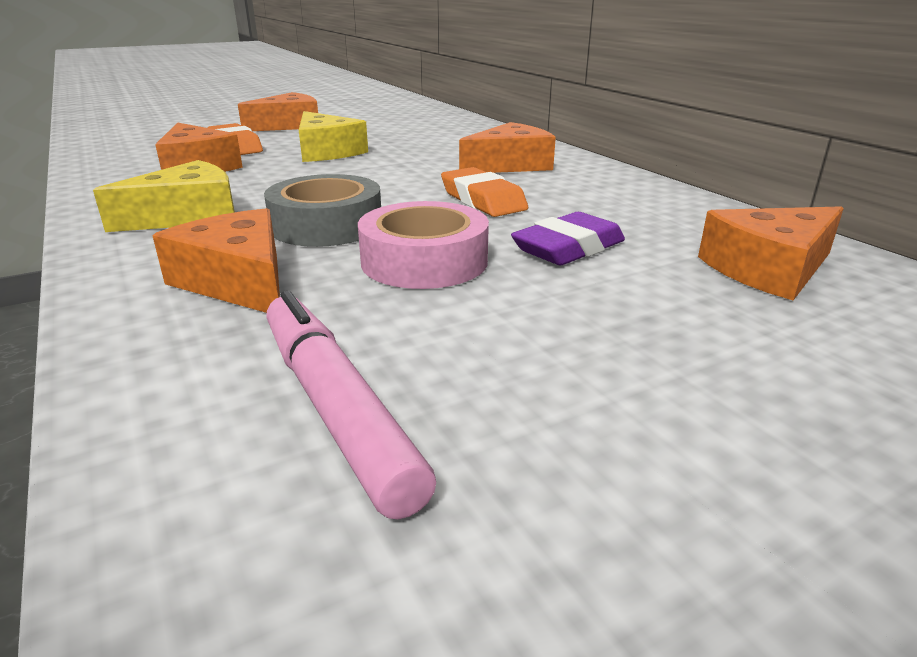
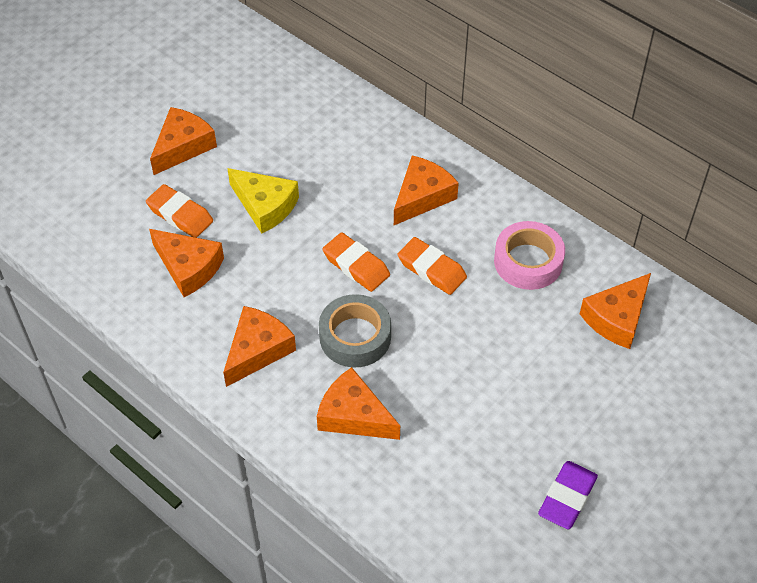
camera: 20 degrees left, 25 degrees up
yellow cheese [93,160,235,232] -> orange cheese [223,306,296,387]
pink marker [266,291,436,519] -> none
pink tape [358,201,489,289] -> pink tape moved to [494,221,565,290]
purple eraser [511,212,625,265] -> purple eraser moved to [538,461,598,529]
none -> orange eraser [323,232,390,292]

